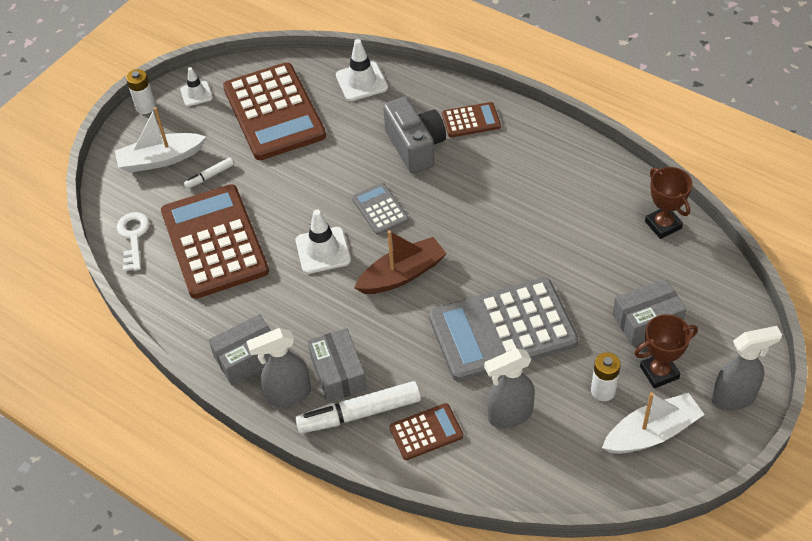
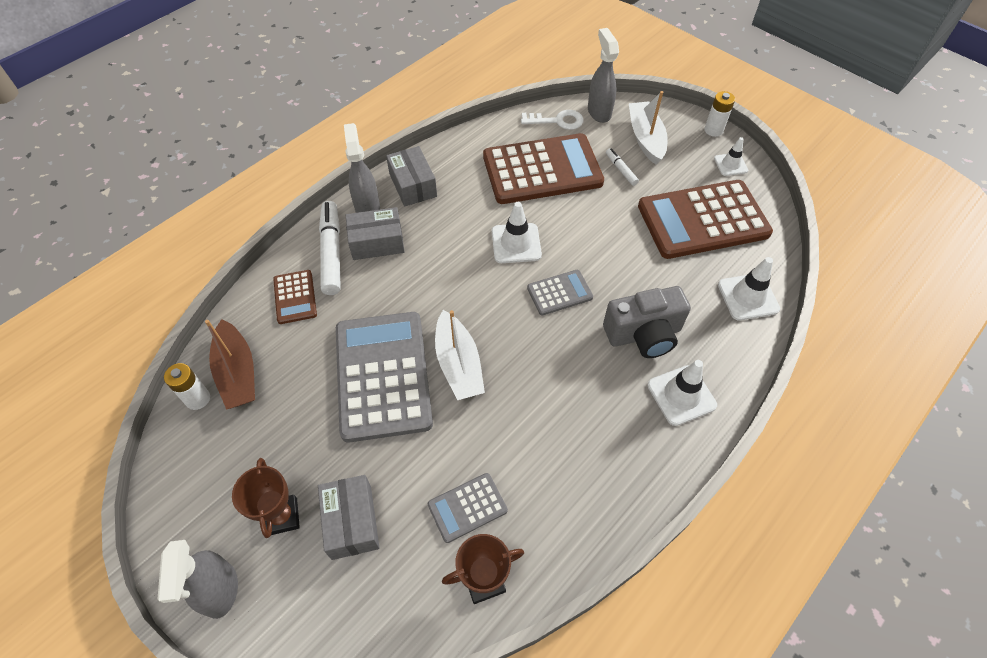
camera: 95 degrees right, 5 degrees up
brown boat [354,230,447,294] -> brown boat moved to [205,319,255,410]
brown calculator [442,102,501,137] -> white traffic cone [647,360,717,426]
grey spray bottle [484,348,535,429] -> grey spray bottle moved to [588,28,619,123]
white battery [591,352,621,401] -> white battery moved to [164,363,210,410]
white boat [602,392,705,454] -> white boat moved to [435,310,485,400]
none -> grey calculator [428,473,508,543]

